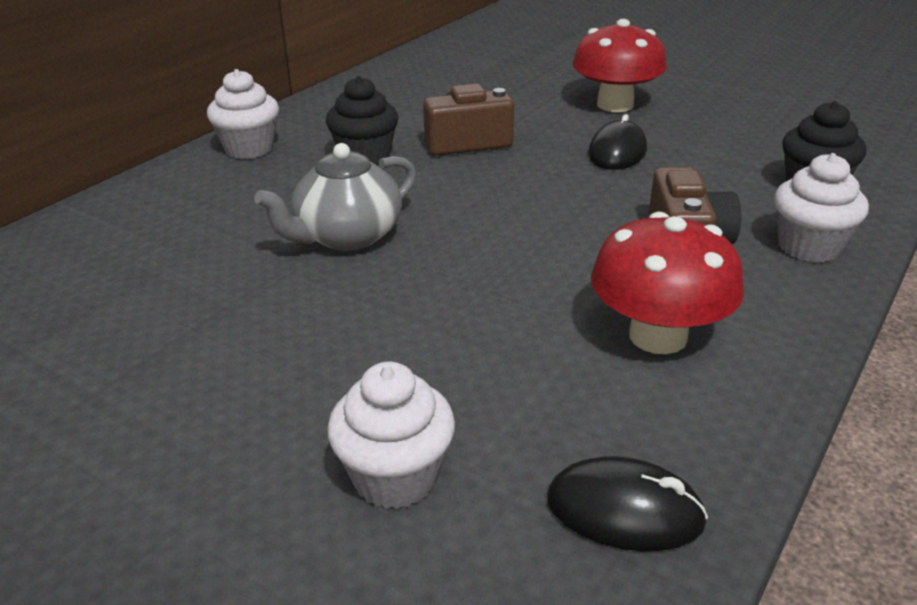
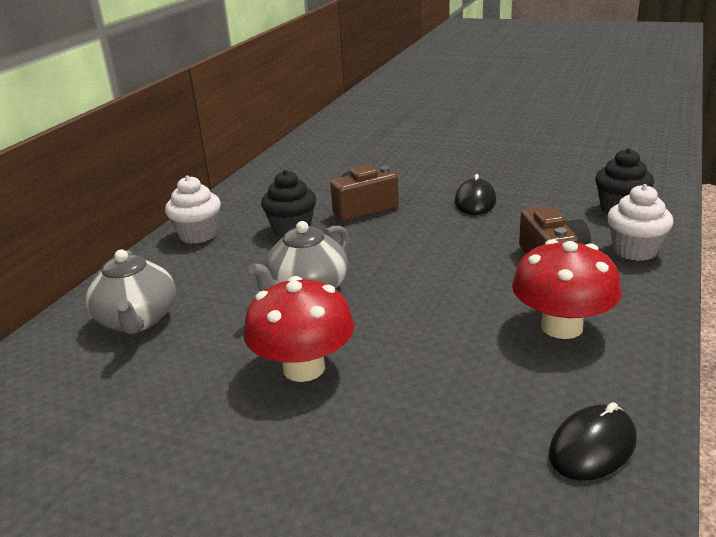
camera: 10 degrees left, 5 degrees down
white cupcake [327,362,455,509] -> none
black mouse [547,456,708,551] -> black mouse turned 45 degrees counterclockwise [548,402,637,481]
red mushroom [572,19,667,112] -> red mushroom moved to [244,276,354,382]
none -> grey teapot [86,249,176,334]

